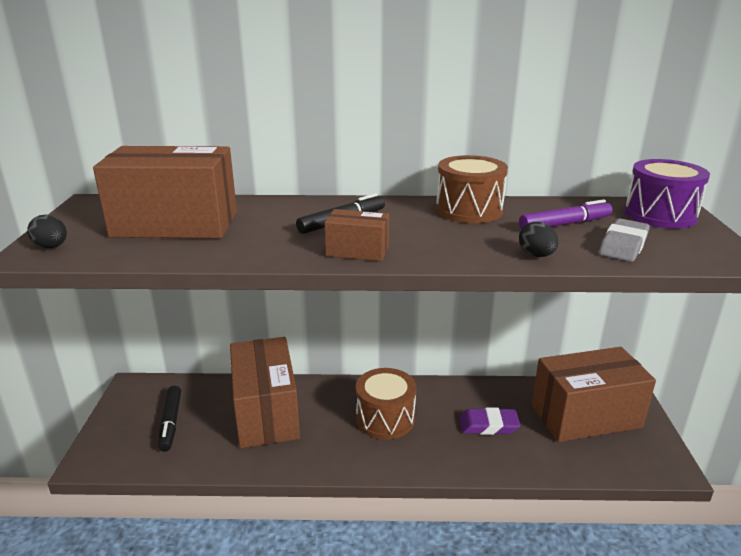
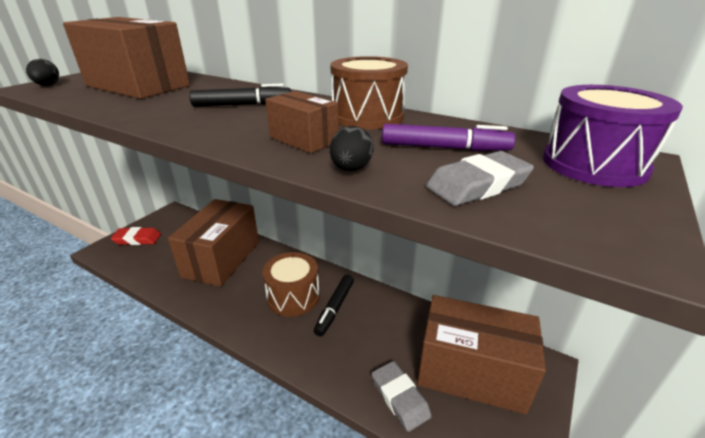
camera: 30 degrees right, 5 degrees up
black marker [158,386,181,452] -> black marker moved to [314,275,354,337]
brown box [325,209,389,261] -> brown box moved to [265,91,339,153]
purple eraser [459,408,520,435] -> none
none -> red eraser [111,227,161,245]
none -> grey eraser [372,361,432,432]

